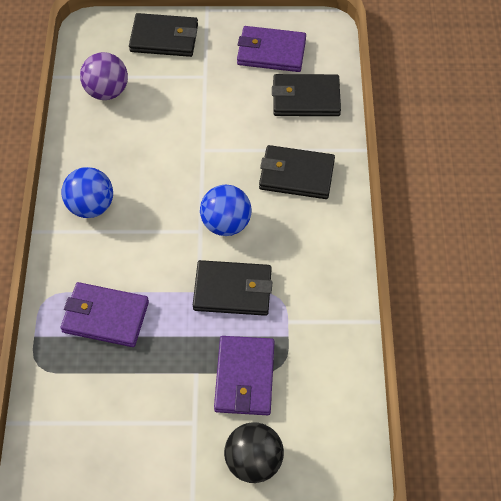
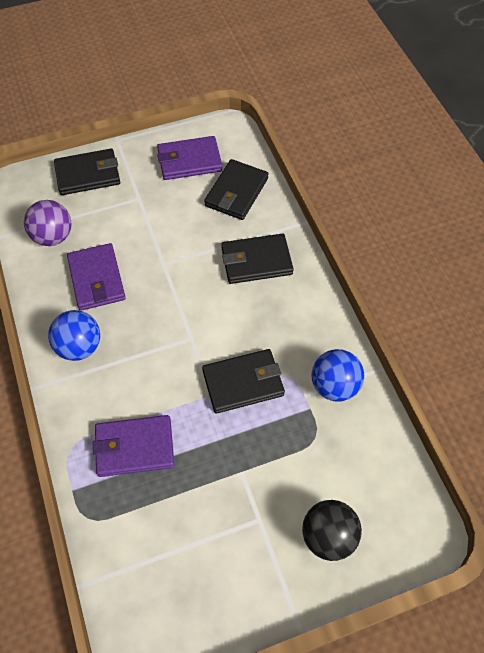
camera: 20 degrees left, 0 degrees up
blue ball [200,185,252,236] -> blue ball moved to [312,349,364,402]
purple wallet [214,336,275,415] -> purple wallet moved to [67,243,126,311]
black wallet [272,74,341,116] -> black wallet turned 45 degrees counterclockwise [204,159,269,220]

